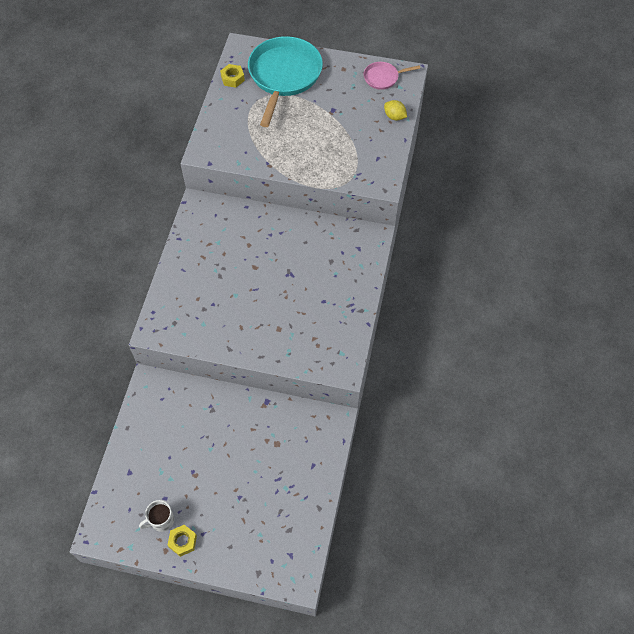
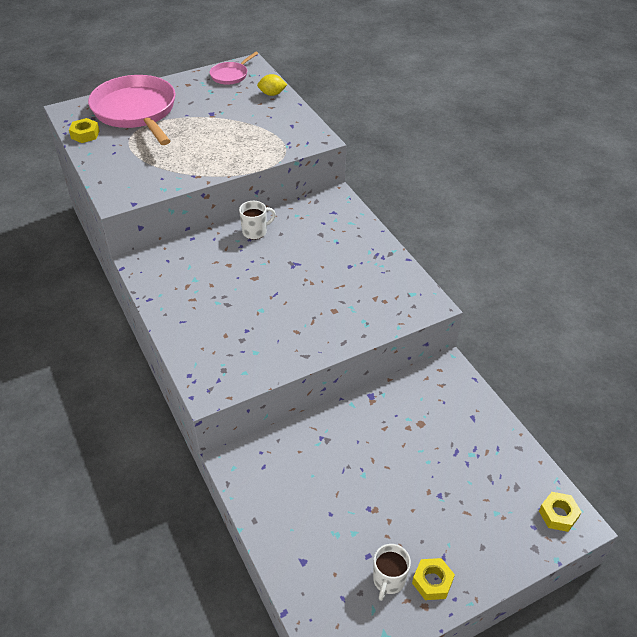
camera: 40 degrees left, 15 degrees down
turquoise pan [248,36,323,127] -> pink pan [88,75,175,145]
none -> white mug [239,201,276,240]
none -> yellow nut [539,492,581,532]

